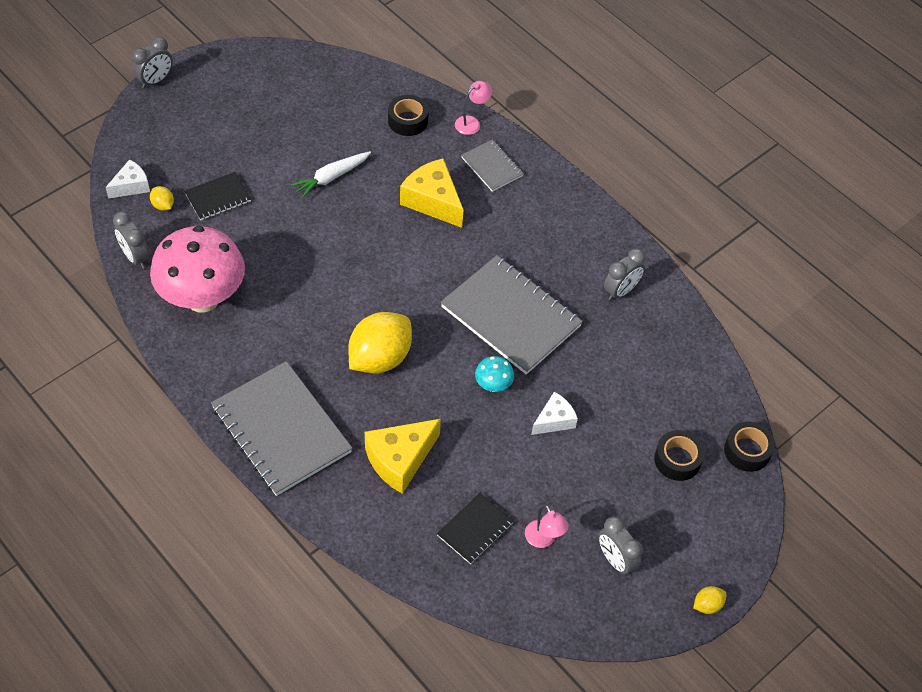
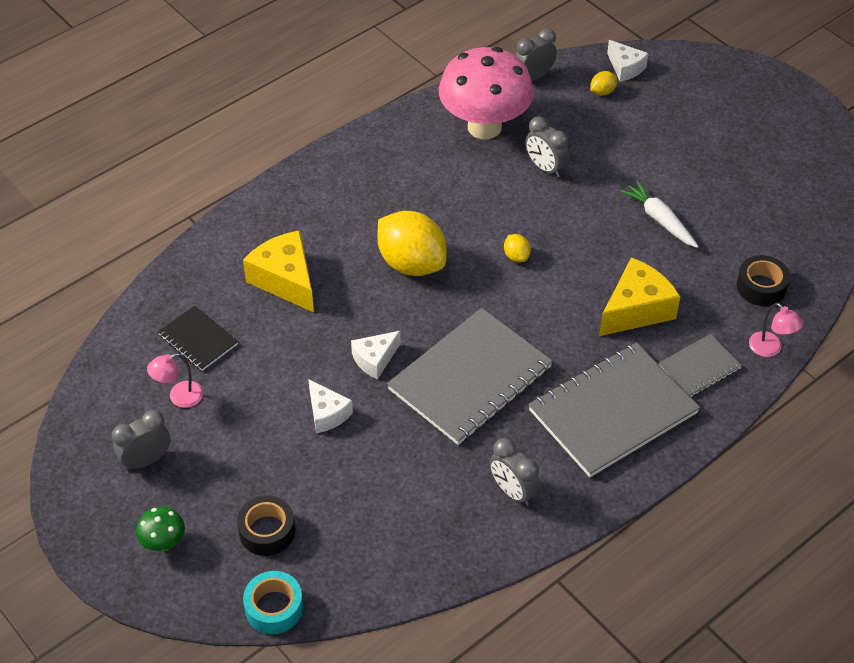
camera: 95 degrees right, 5 degrees down
grey clock [132,37,173,89] -> grey clock moved to [525,116,569,178]
black notebook [184,172,251,220] -> none
grey notebook [211,361,353,496] -> grey notebook moved to [528,342,700,477]
turquoise mushroom [475,356,514,392] -> white cheese [351,331,401,380]
yellow lemon [693,586,727,614] -> yellow lemon moved to [504,234,531,262]
black tape [724,422,775,472] -> turquoise tape [243,571,303,634]
none -> green mushroom [136,506,185,551]

